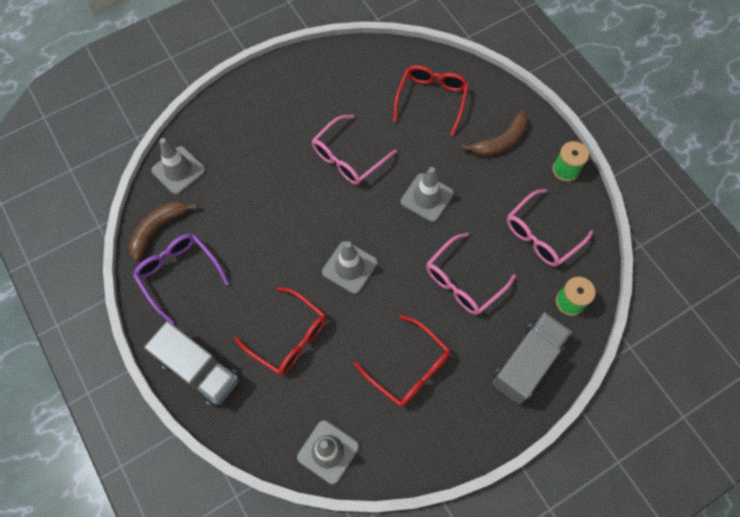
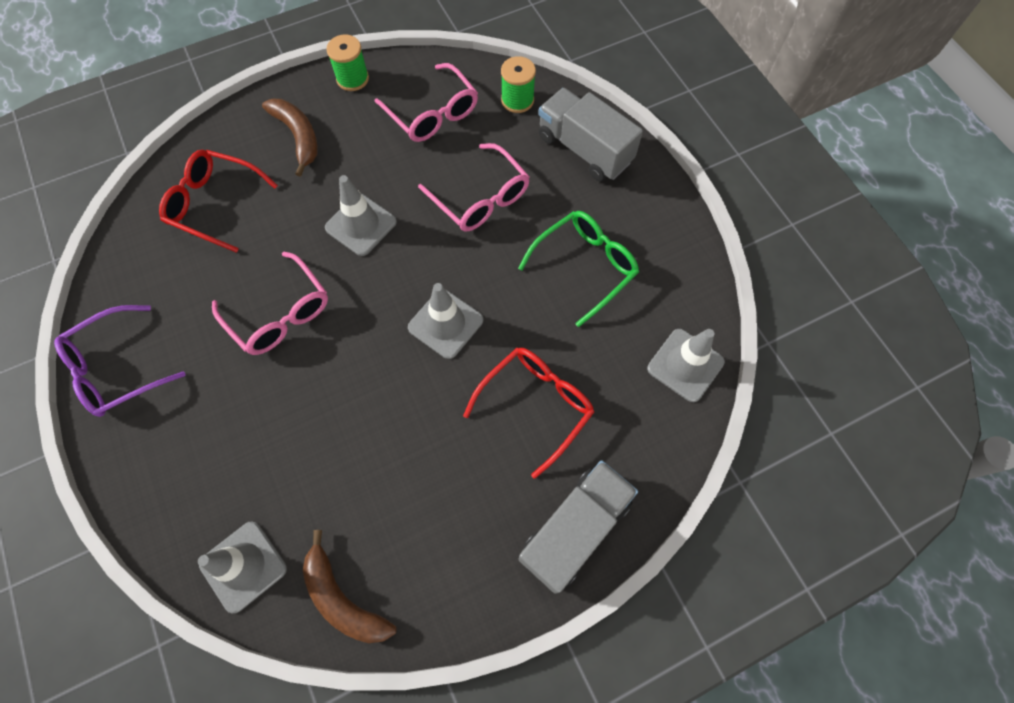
camera: 85 degrees left, 0 degrees up
purple glasses [133,234,229,324] -> purple glasses moved to [54,305,186,417]
red glasses [354,315,451,407] -> green glasses [518,211,639,327]

